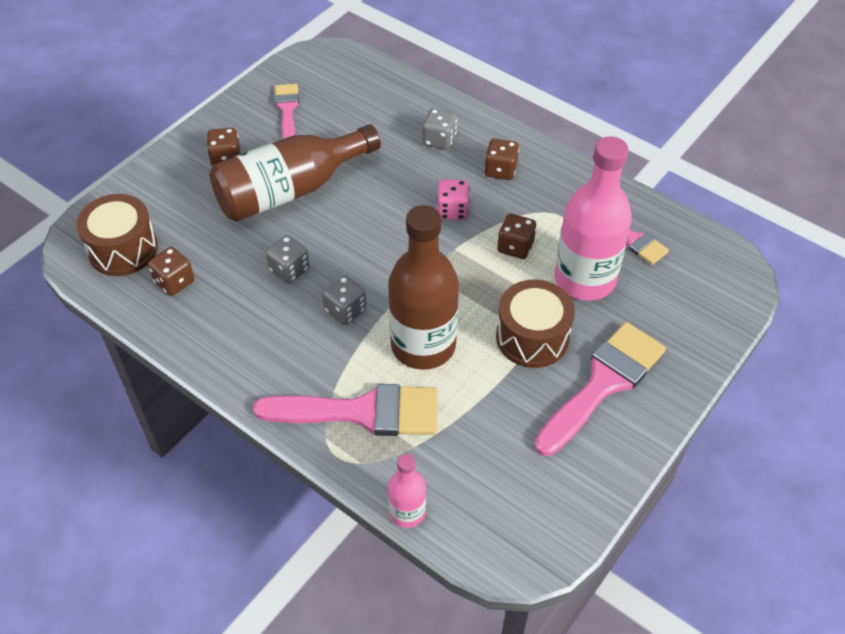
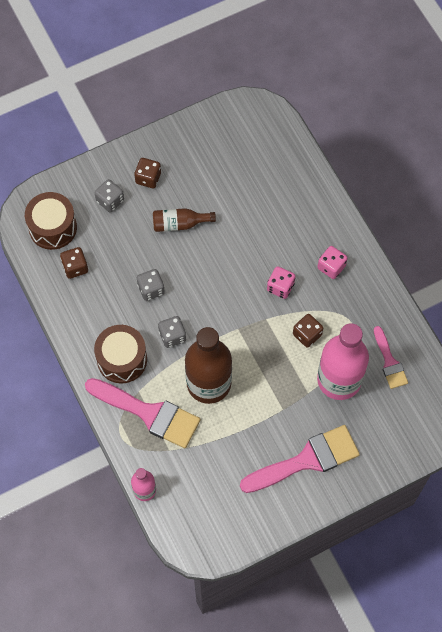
camera: 25 degrees right, 15 degrees up
brown bottle [210,124,381,222] -> brown bottle [153,208,216,232], size x0.50
pink brush [275,84,299,139] -> none
grey dice [423,108,457,150] -> grey dice moved to [95,179,124,212]
brown dice [484,139,519,180] -> pink dice [317,246,348,279]
brown drum [496,279,575,368] -> brown drum moved to [94,325,147,383]

